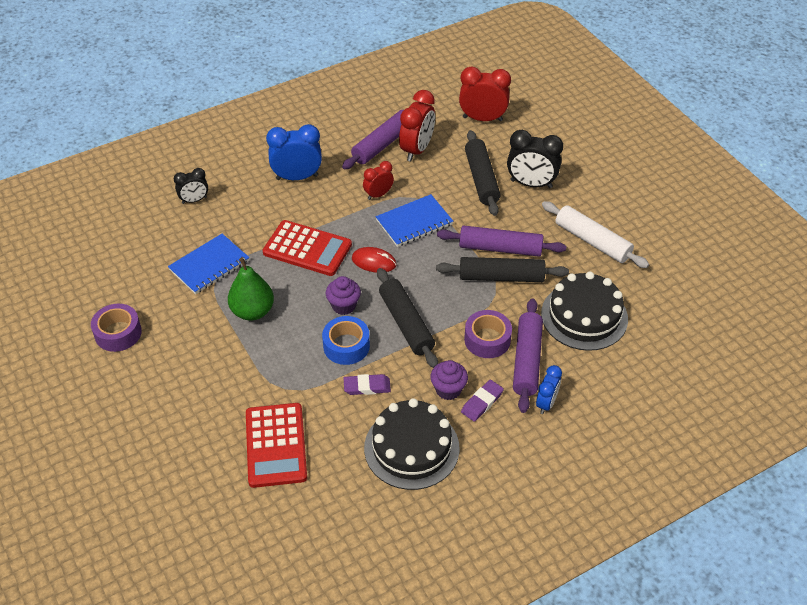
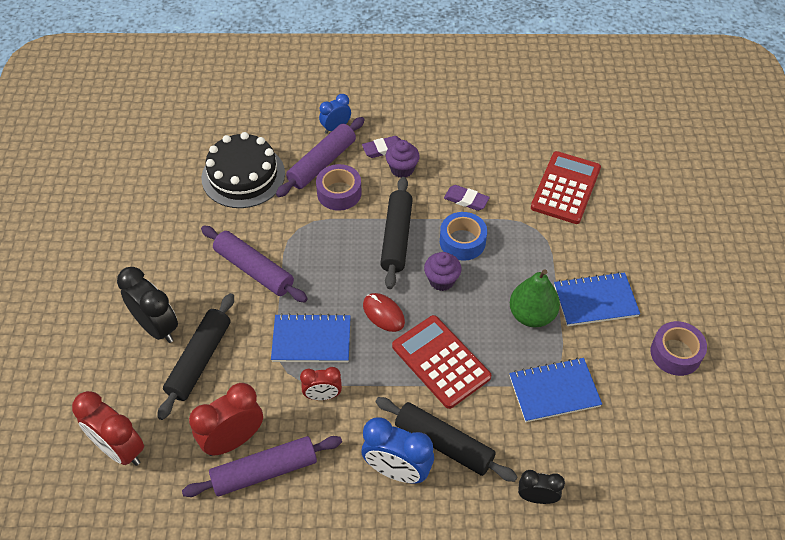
camera: 150 degrees left, 5 degrees up
black cake [364,398,460,490] -> none
black rolling pin [436,257,569,282] -> black rolling pin moved to [375,397,518,482]
white rolling pin [542,201,649,268] -> none
none -> blue notebook [554,272,640,326]

